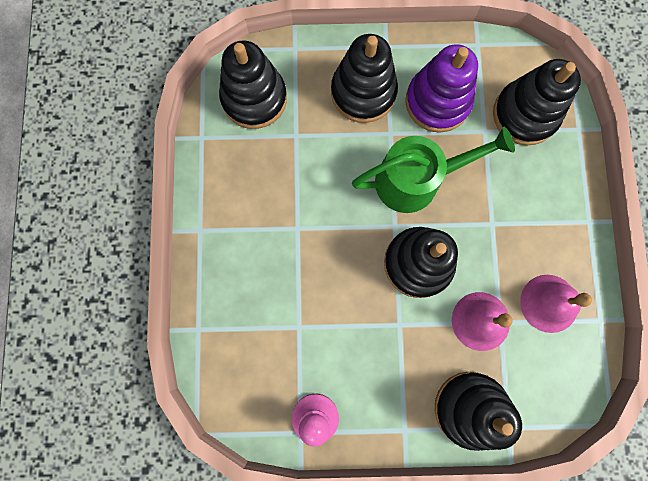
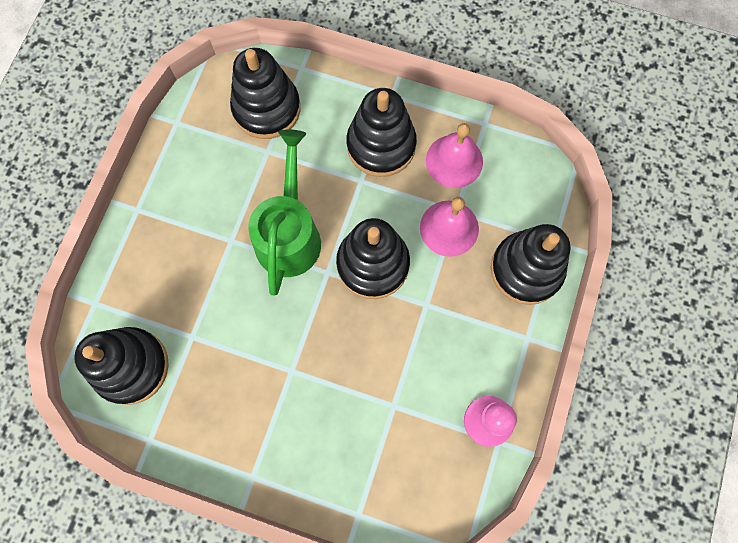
camera: 70 degrees left, 5 degrees down
black stacking toy [331,34,398,123] -> black stacking toy moved to [346,88,417,177]
purple stacking toy [405,44,478,133] -> none

